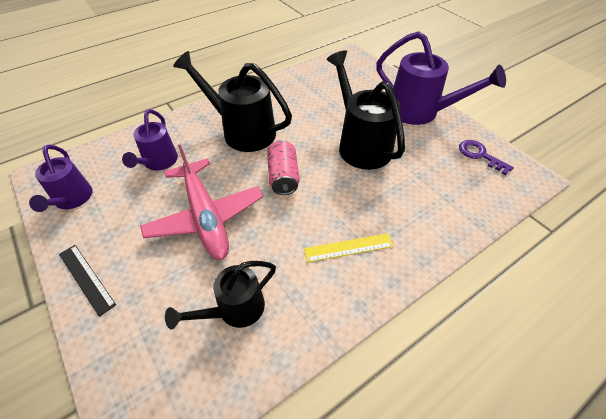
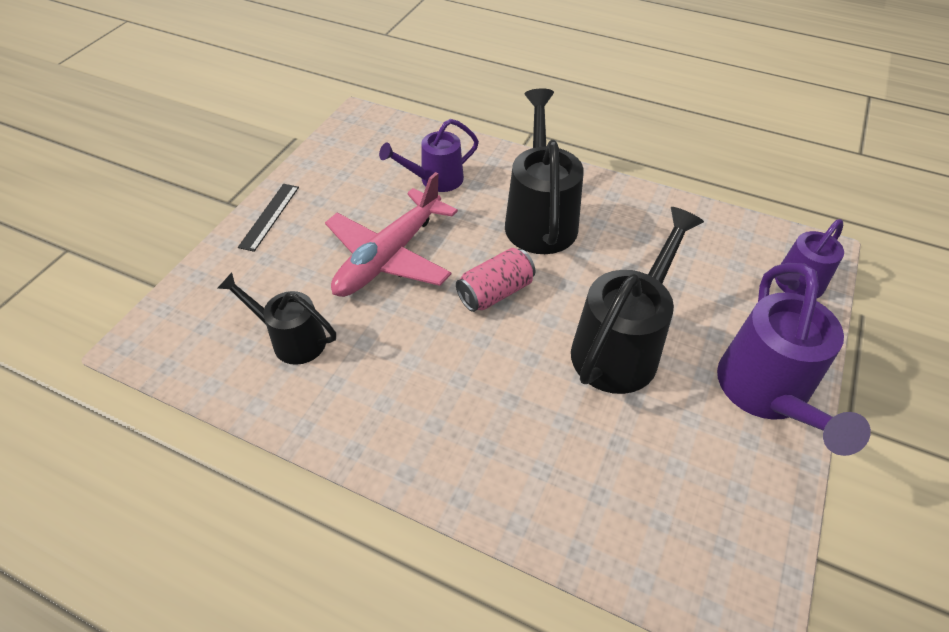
camera: 60 degrees right, 0 degrees up
purple watering can [29,145,92,212] -> purple watering can moved to [775,219,844,298]
yellow ruler [304,233,394,262] -> none
purple key [459,140,514,175] -> none

